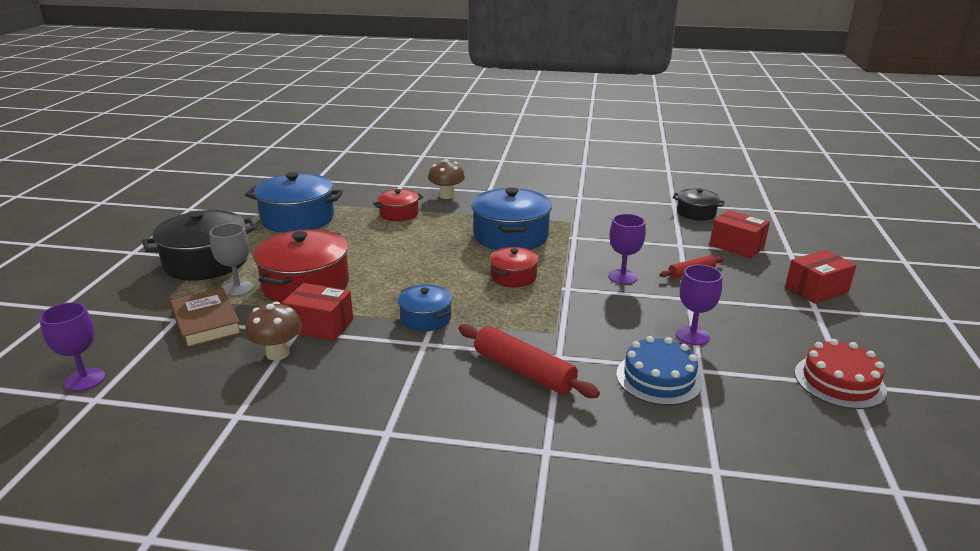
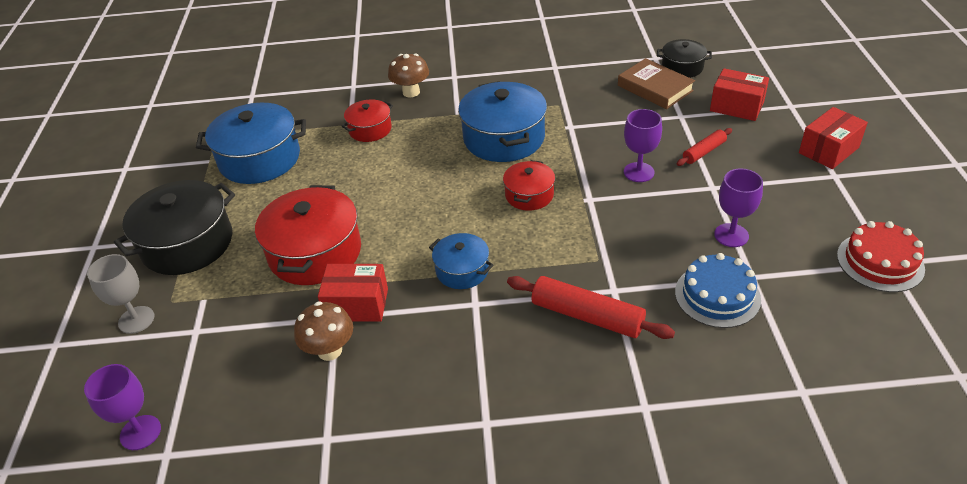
camera: 10 degrees left, 15 degrees up
brown book [170,288,242,349] -> brown book moved to [618,58,695,109]
grey goblet [210,223,254,296] -> grey goblet moved to [87,254,154,334]

